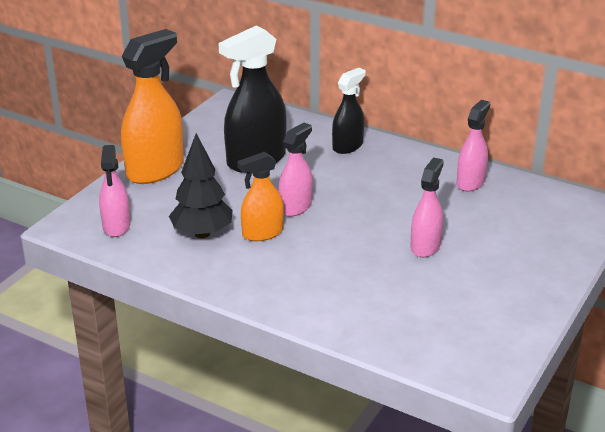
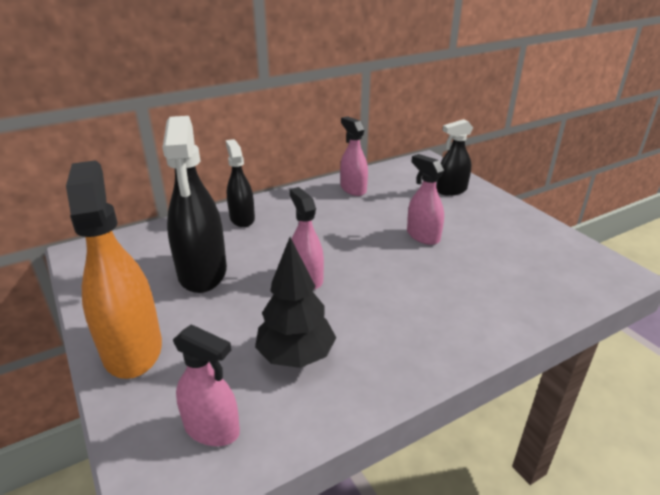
camera: 60 degrees left, 0 degrees up
orange spray bottle [237,152,284,241] -> none
none -> black spray bottle [437,119,473,196]

